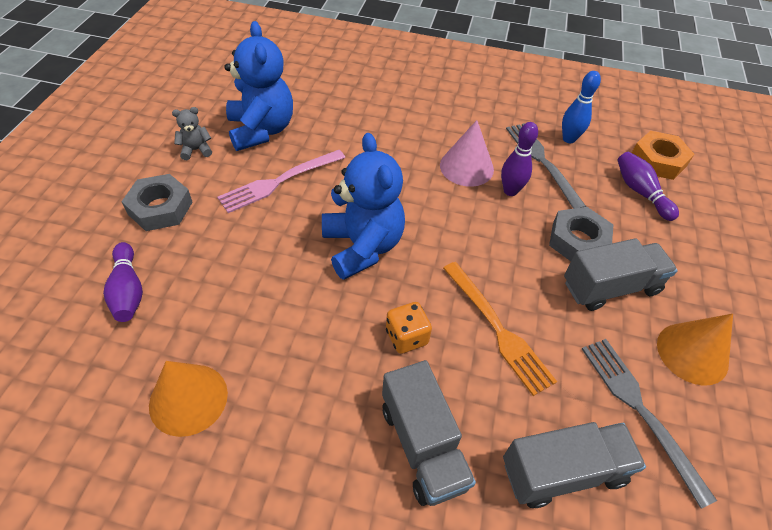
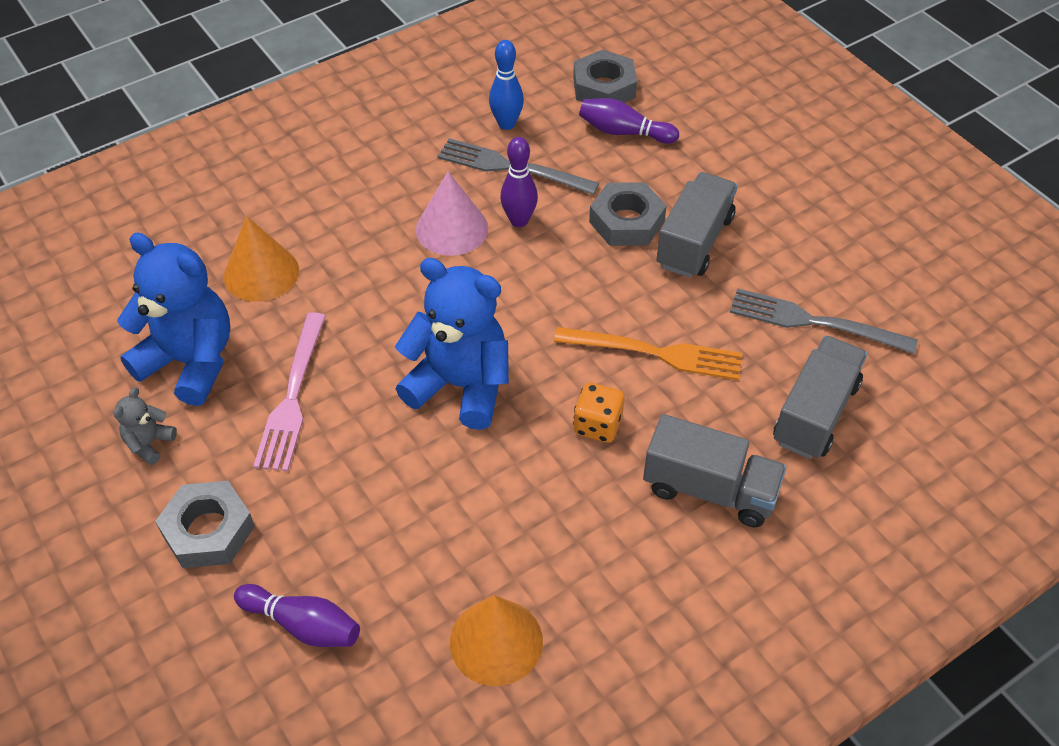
camera: 45 degrees left, 0 degrees up
orange nut [632,131,694,180] -> grey nut [573,50,637,103]
orange cone [657,314,733,386] -> orange cone moved to [224,216,299,302]

